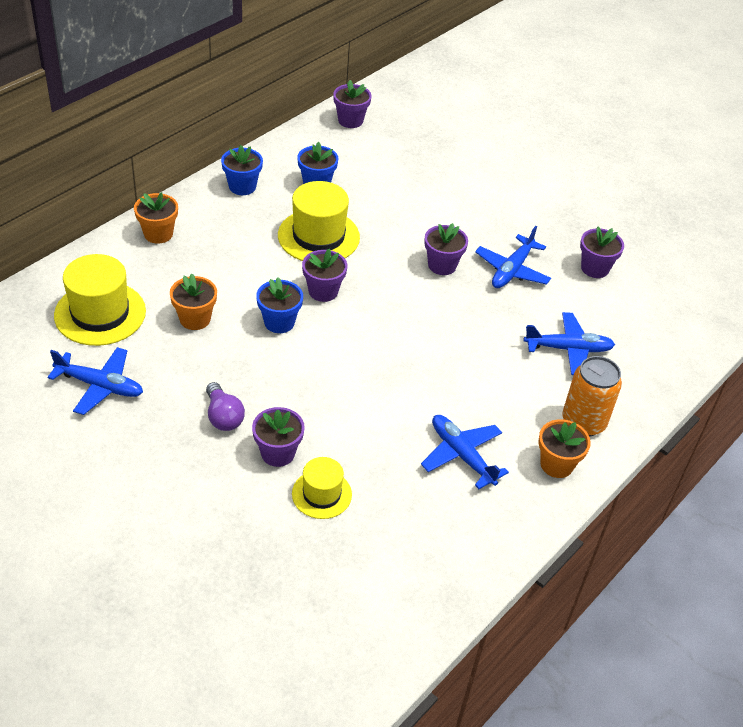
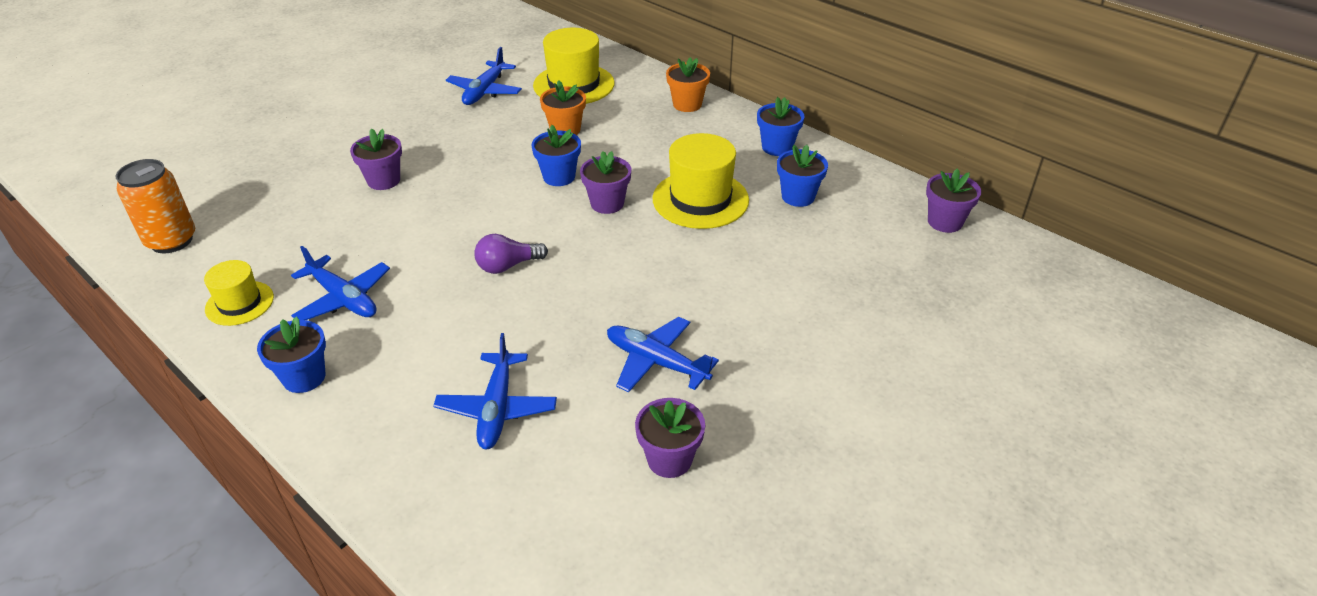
camera: 95 degrees right, 5 degrees down
purple light bulb [206,382,245,431] -> purple light bulb moved to [474,234,548,274]
yellow hat [292,457,352,519] -> yellow hat moved to [204,260,274,326]
blue plane [421,415,509,489] -> blue plane turned 75 degrees clockwise [291,246,390,320]
purple flower pot [424,223,468,275] -> none
orange flower pot [538,419,591,478] -> blue flower pot [257,317,326,393]
orange can [562,356,622,437] -> orange can moved to [116,159,195,253]

